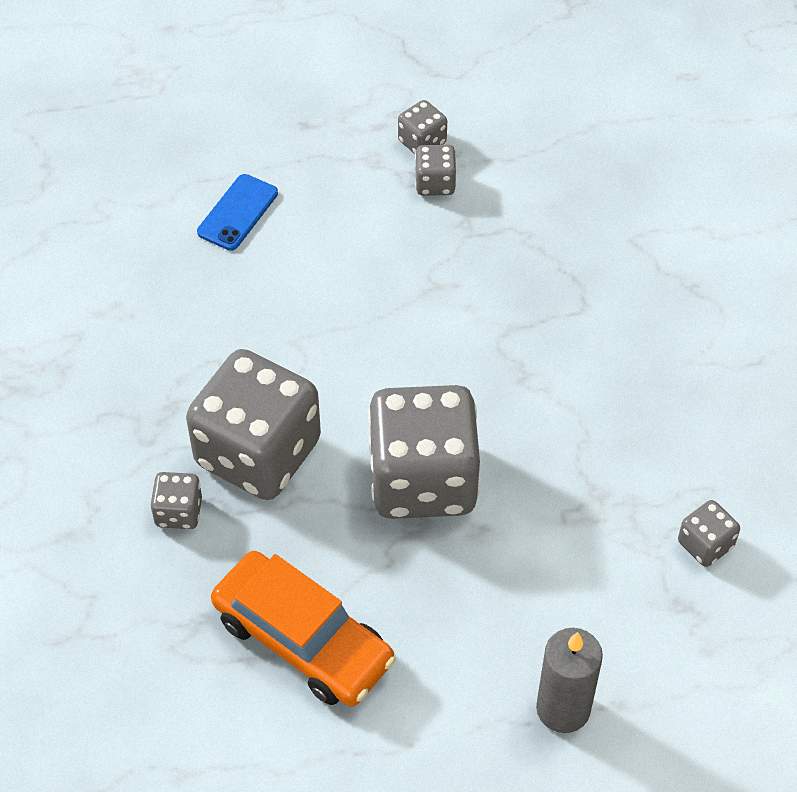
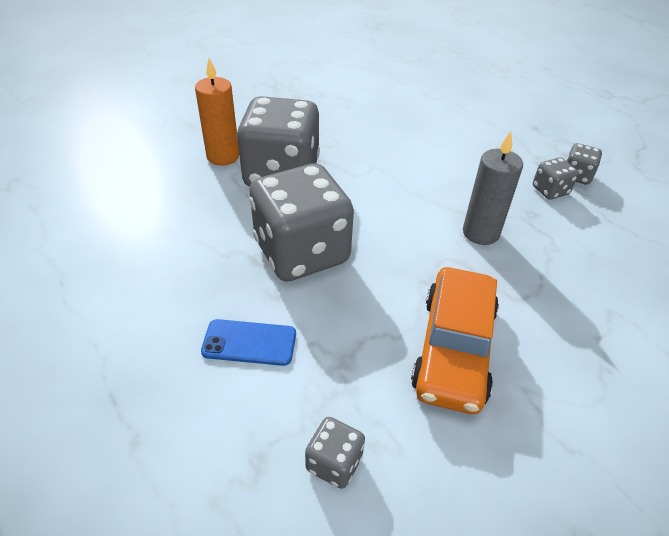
camera: 65 degrees right, 10 degrees down
grey dice [150,472,202,529] -> orange candle [195,58,239,166]
blue phone [197,174,278,251] -> blue phone moved to [201,319,296,366]
orange car [211,551,396,706] -> orange car moved to [411,267,499,414]
grey candle [536,628,603,733] -> grey candle moved to [463,131,523,245]

